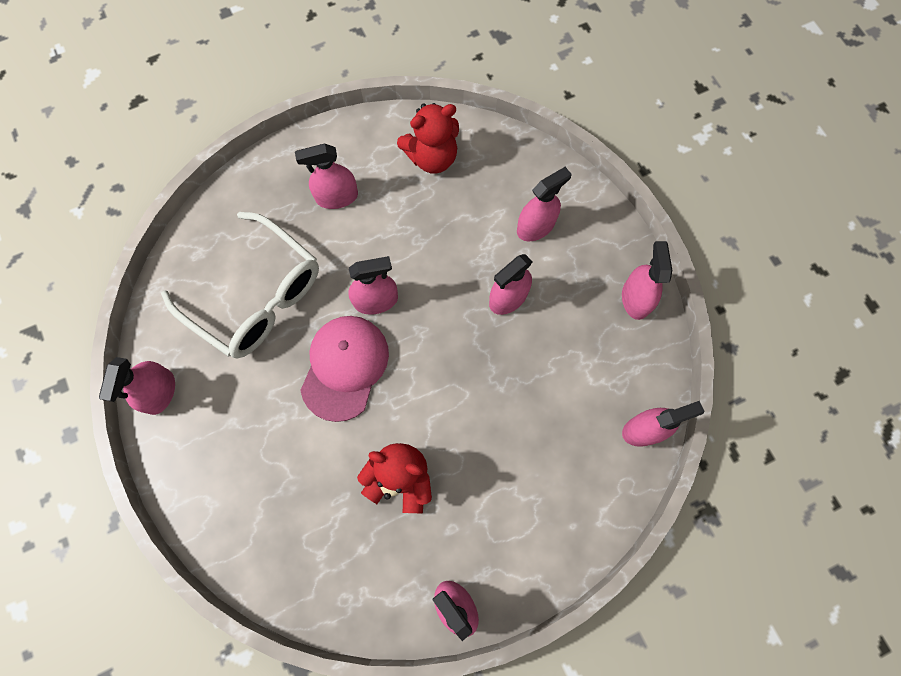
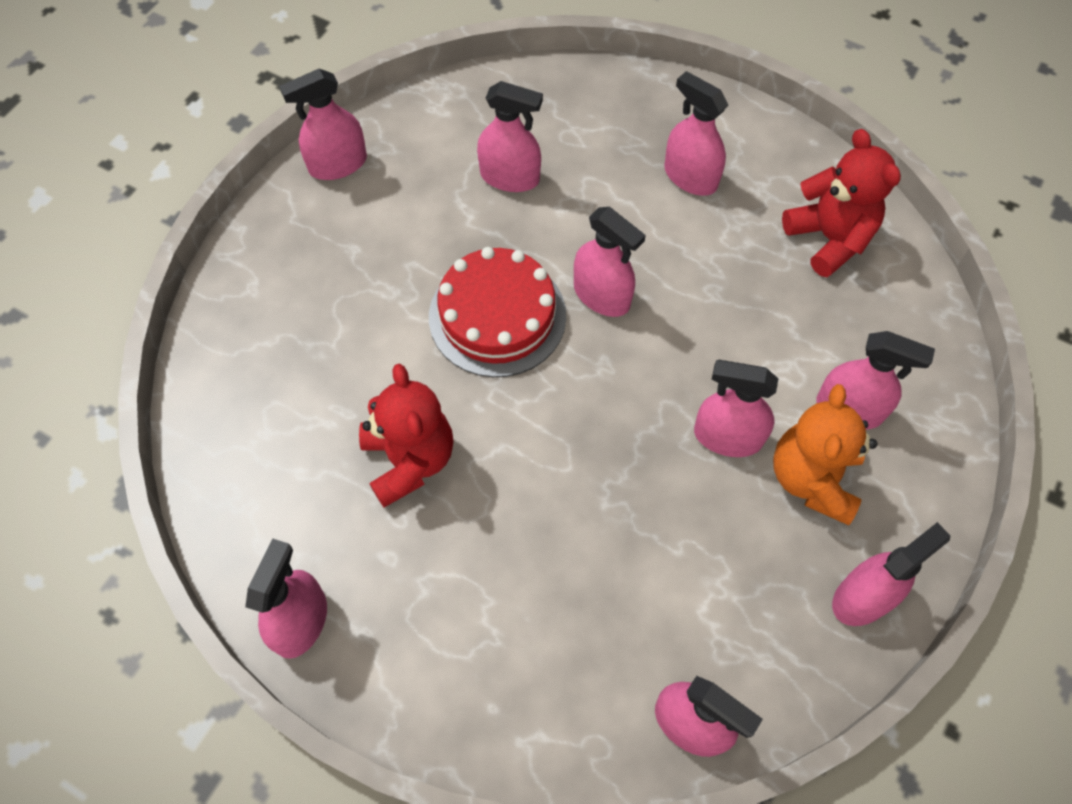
camera: 55 degrees right, 10 degrees down
white glasses [161,212,319,359] -> pink spray bottle [477,81,543,192]
pink cap [300,316,389,422] -> red cake [429,247,566,377]
red teddy bear [397,103,459,174] -> red teddy bear turned 150 degrees counterclockwise [782,129,901,277]
none -> orange teddy bear [773,384,877,525]

